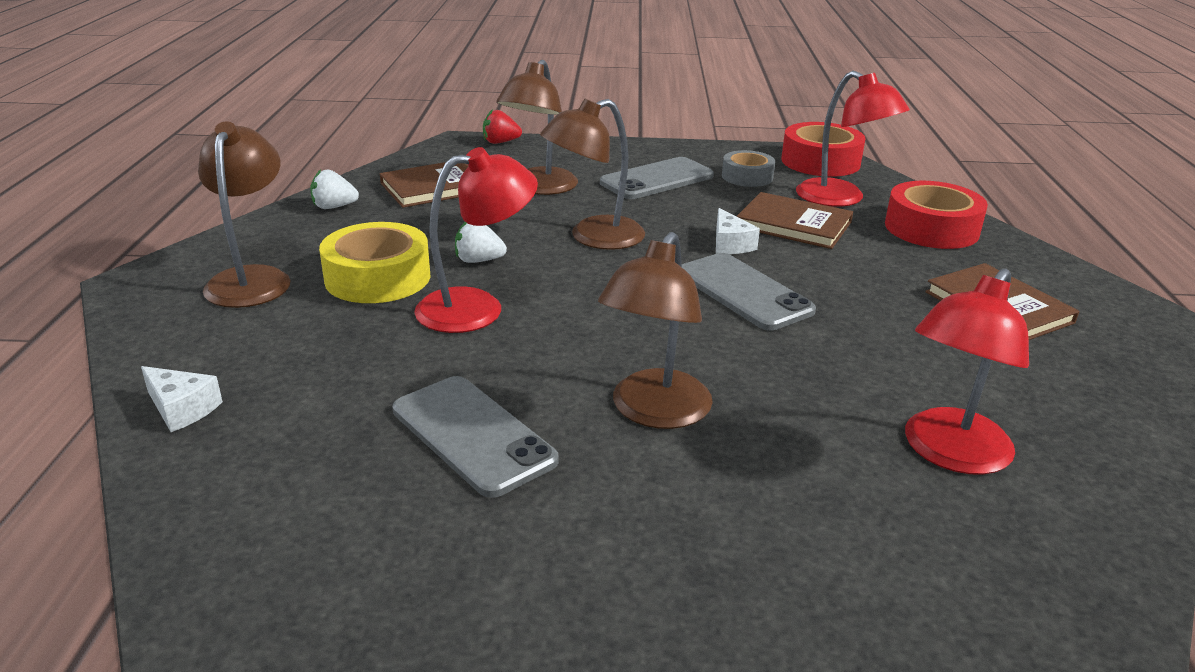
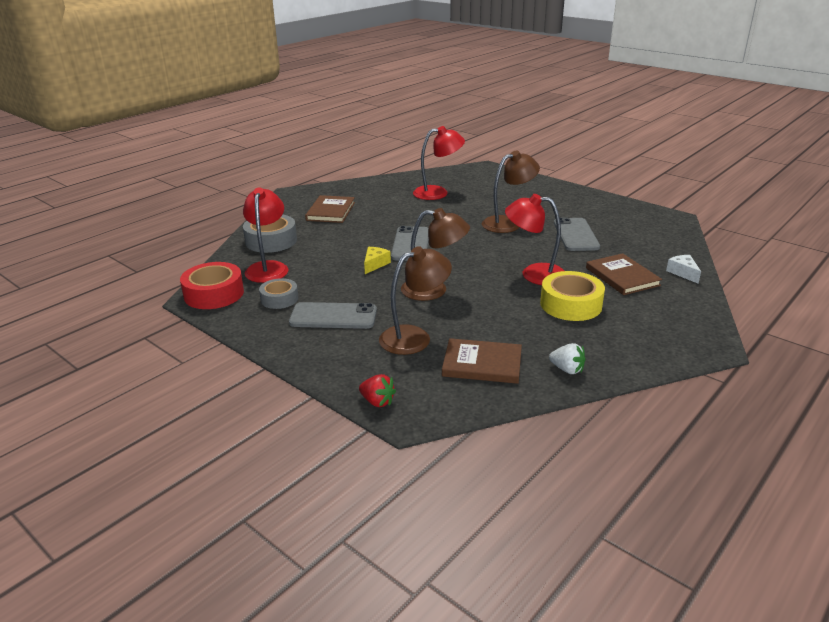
camera: 140 degrees left, 0 degrees up
brown lamp [198,121,291,308] -> none
white strawberry [455,222,507,263] -> none
white cheese [716,208,760,254] -> yellow cheese [364,247,391,274]
brown book [736,192,853,249] -> brown book moved to [586,253,662,295]
red tape [885,181,988,249] -> grey tape [243,214,297,253]

